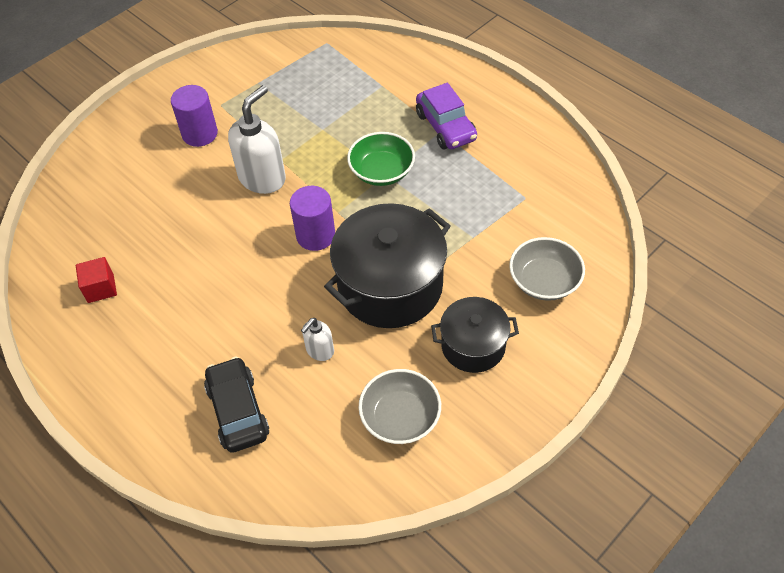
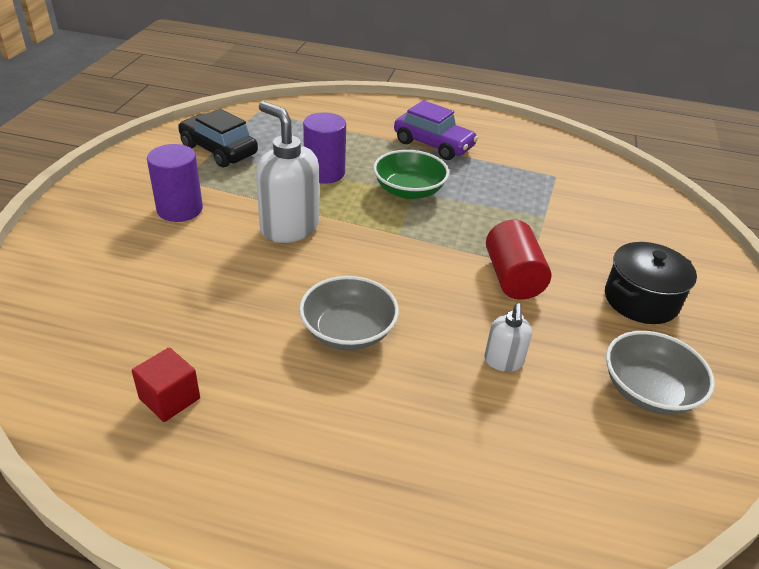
camera: 35 degrees left, 15 degrees down
black car [204,356,269,453] -> black car moved to [178,109,258,167]
white soap dispenser [228,85,286,194] -> white soap dispenser turned 45 degrees counterclockwise [256,101,319,243]
purple cylinder [290,186,335,251] -> purple cylinder moved to [303,112,346,184]
black pot [324,203,450,328] -> red cylinder [486,220,551,300]
grey bowl [509,237,585,301] -> grey bowl moved to [299,276,399,350]

